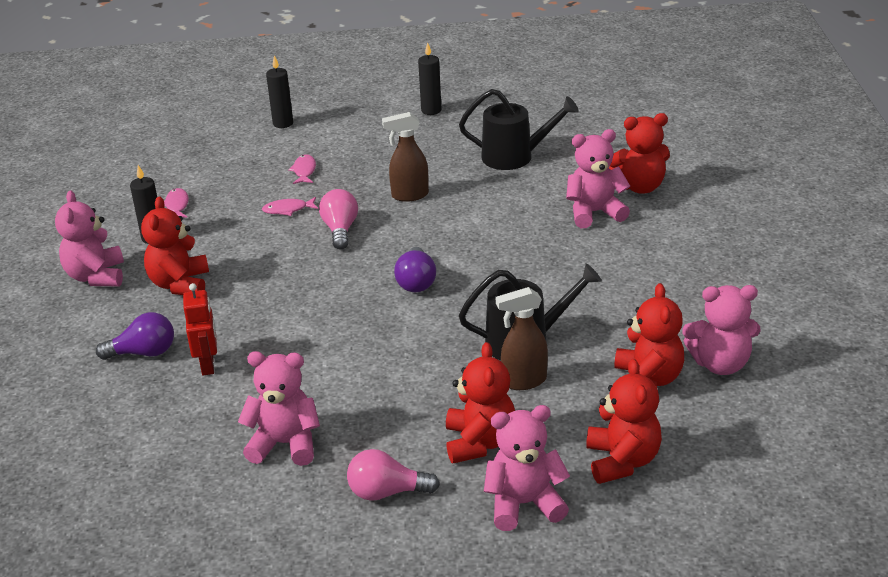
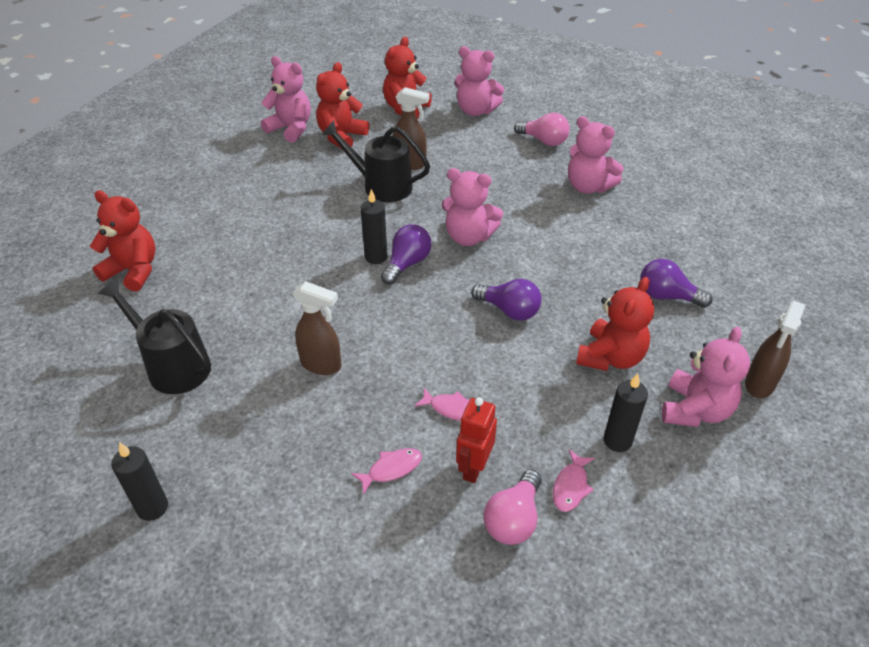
camera: 150 degrees left, 10 degrees up
red robot [183,283,217,376] -> red robot moved to [456,397,497,483]
black candle [266,55,293,128] -> black candle moved to [361,189,388,264]
pink fish [288,154,316,184] -> pink fish turned 150 degrees counterclockwise [351,448,422,495]
pink light bulb [319,189,358,249] -> pink light bulb moved to [483,469,541,545]
red teddy bear [446,342,515,463] -> none
pink teddy bear [566,129,630,228] -> pink teddy bear moved to [442,168,503,246]
none -> purple light bulb [471,279,541,321]
none -> brown spray bottle [745,301,805,398]

